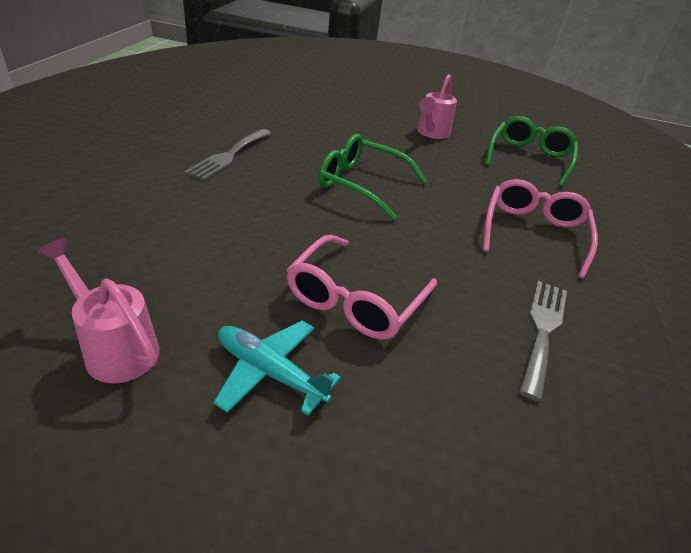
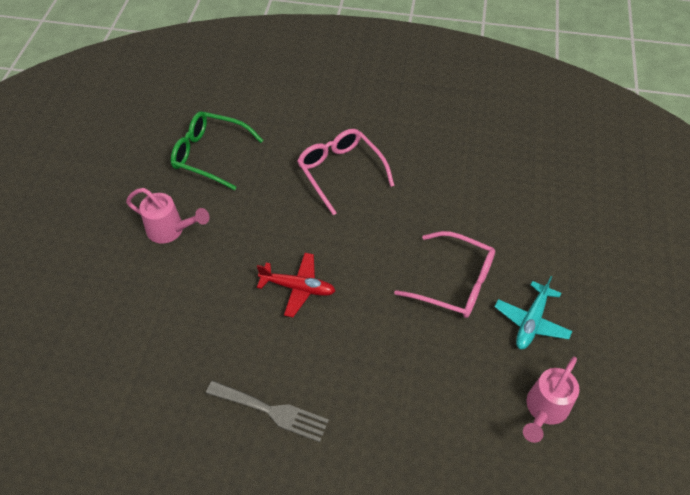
camera: 90 degrees left, 15 degrees up
green glasses [318,134,427,220] -> red plane [257,253,335,317]
pink glasses [483,179,598,278] -> pink glasses turned 45 degrees clockwise [297,129,395,215]
grey fork [519,281,567,401] -> none

